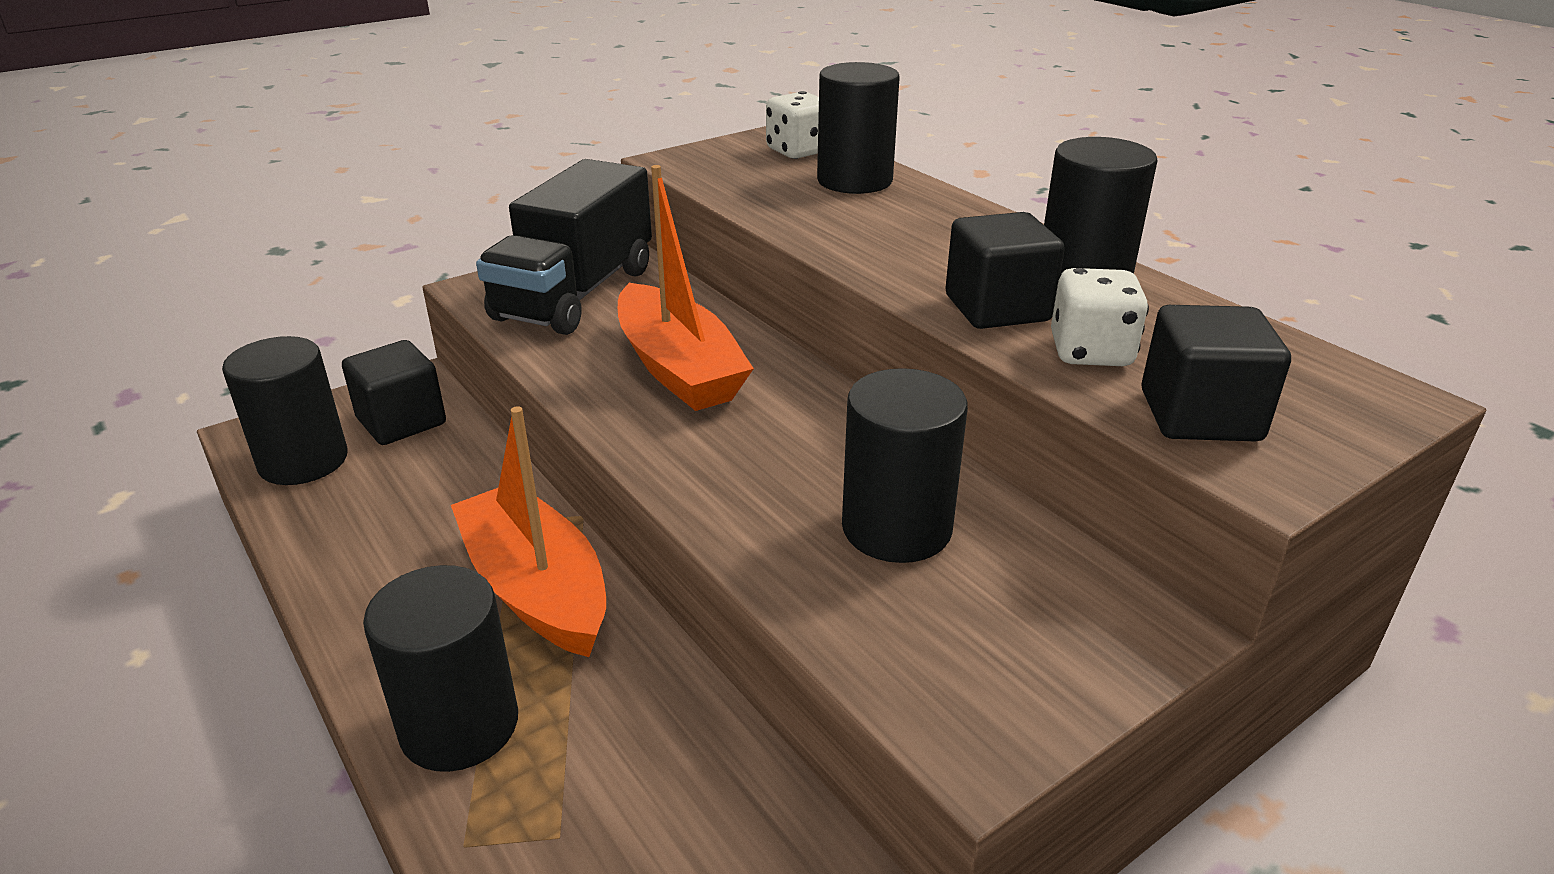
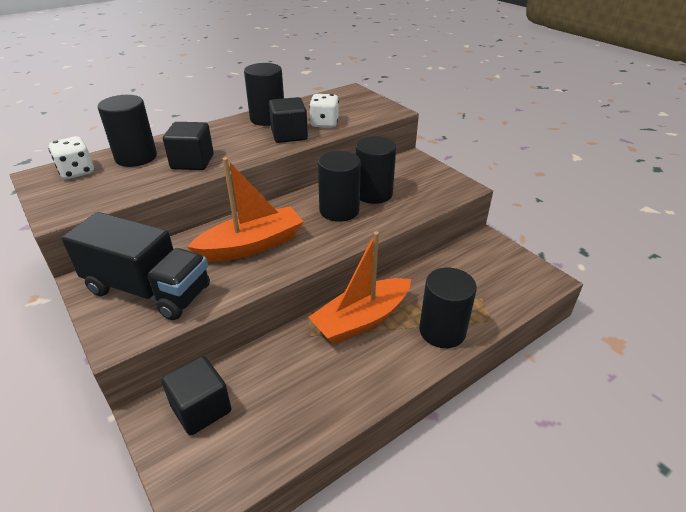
camera: 90 degrees left, 5 degrees up
black cylinder [222,336,348,485] -> black cylinder moved to [318,151,361,222]
black cube [1141,305,1291,441] -> black cube moved to [163,122,214,170]

